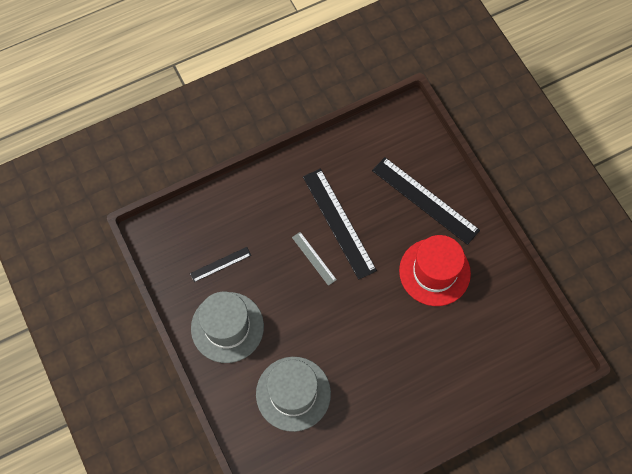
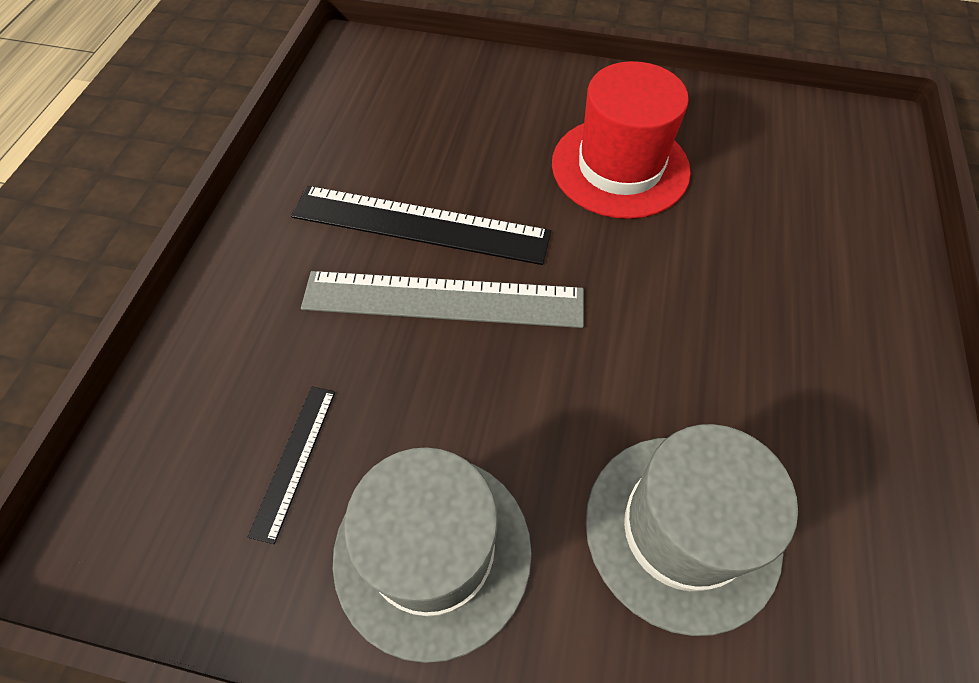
camera: 50 degrees left, 10 degrees down
grey ruler [292,232,337,286] -> grey ruler [301,271,584,328], size x1.99
black ruler [372,157,480,245] -> none

